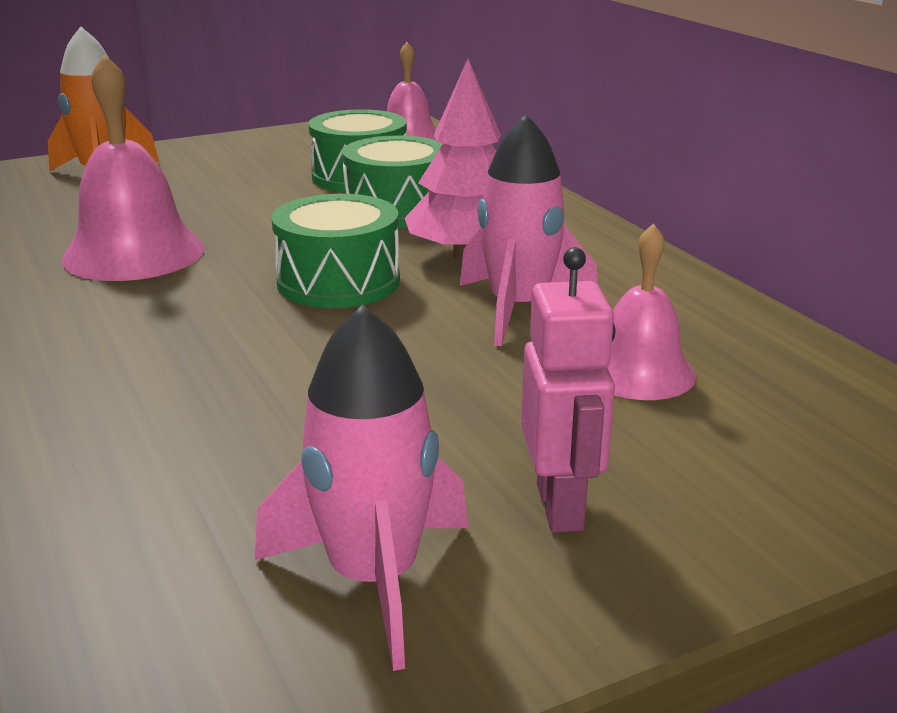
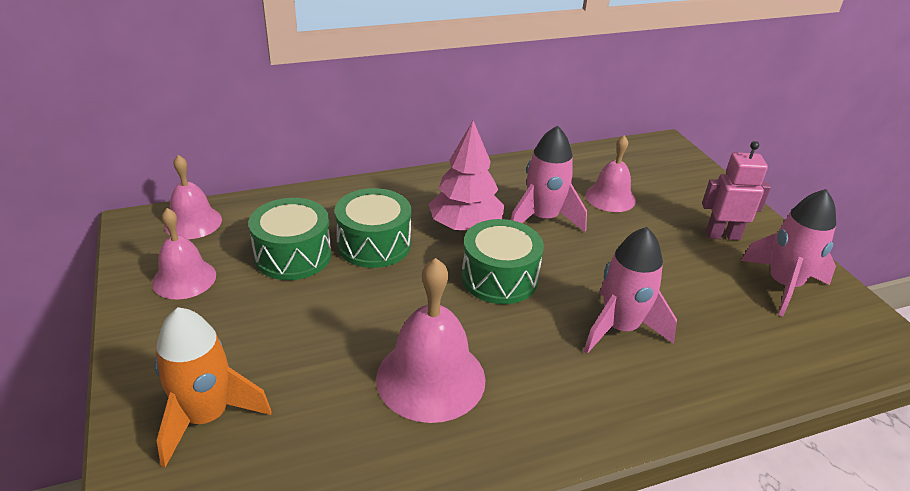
camera: 85 degrees left, 10 degrees up
none -> pink bell [152,208,216,299]
none -> pink rocket [584,227,677,354]

